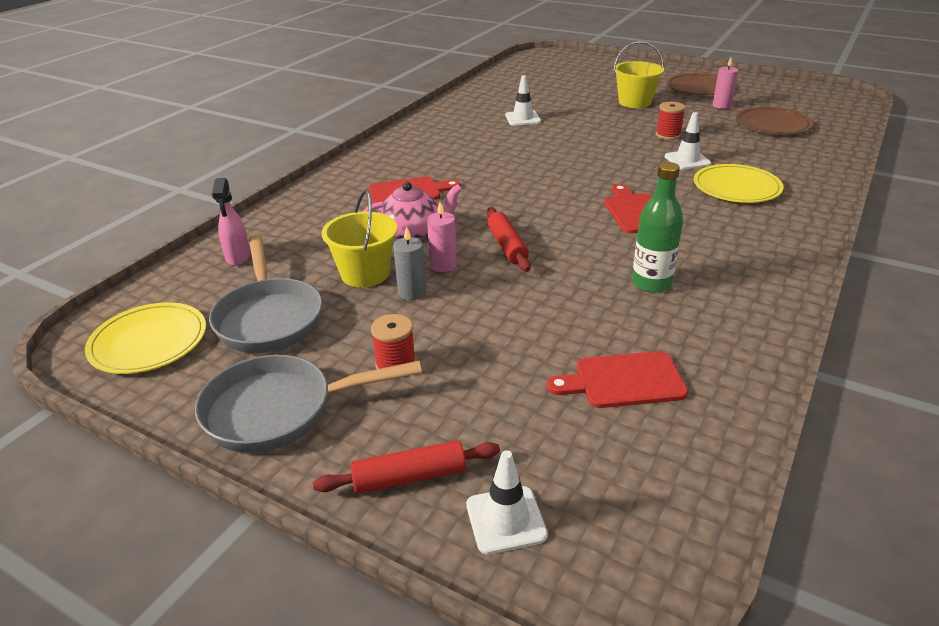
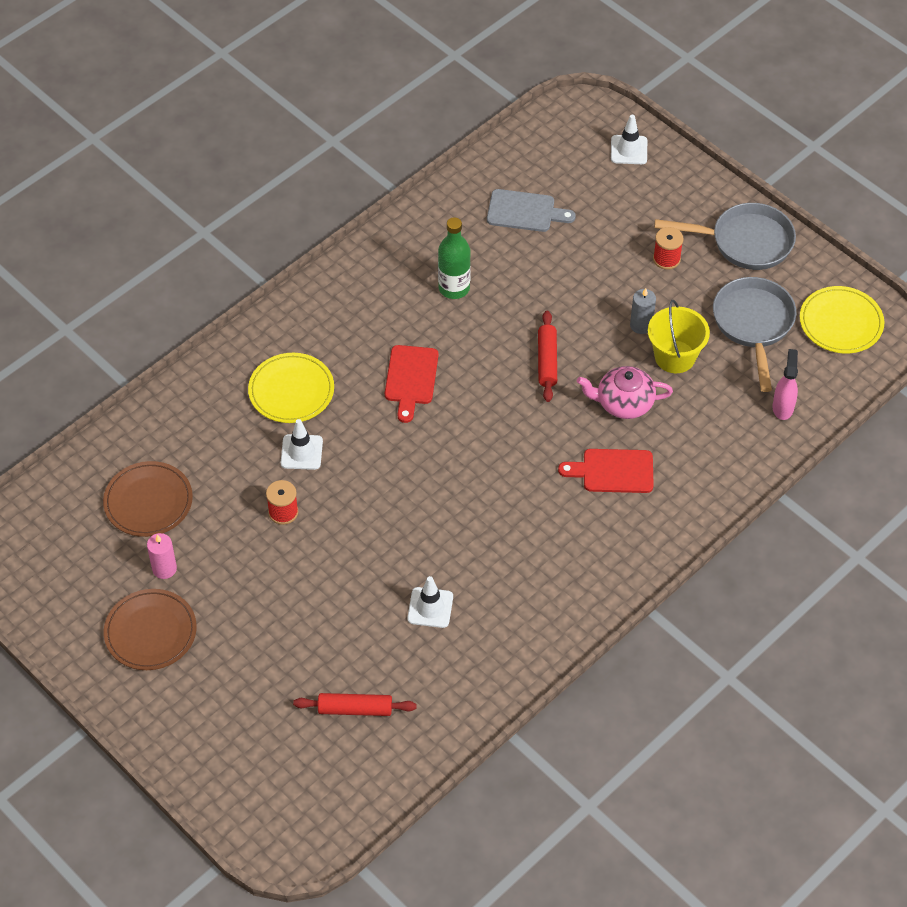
camera: 165 degrees left, 20 degrees up
red rolling pin [313,440,500,494] -> red rolling pin moved to [293,693,417,716]
pink candle [427,202,457,272] -> none
red cutting board [547,351,688,408] -> grey cutting board [487,189,576,232]
yellow bucket [613,41,664,108] -> none

